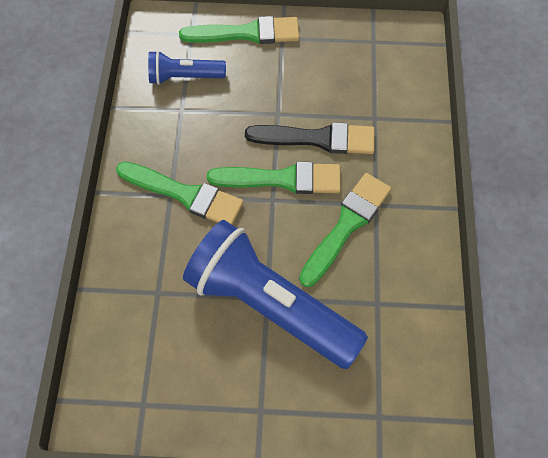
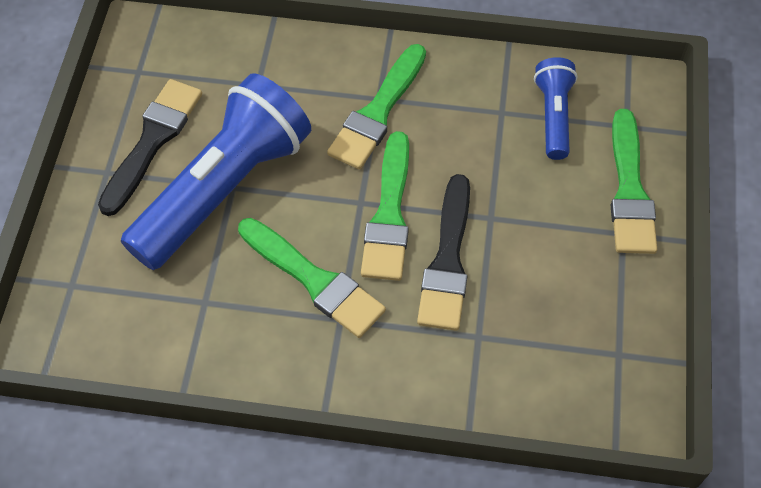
camera: 95 degrees right, 5 degrees down
none -> black brush [98,79,202,216]

